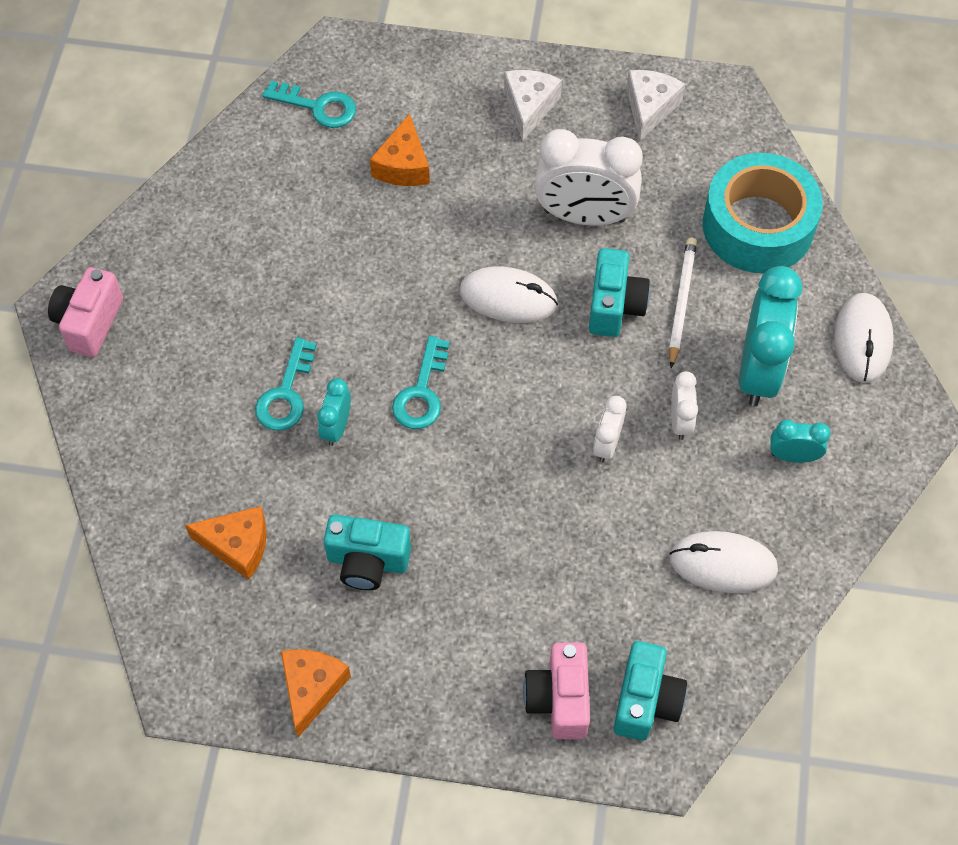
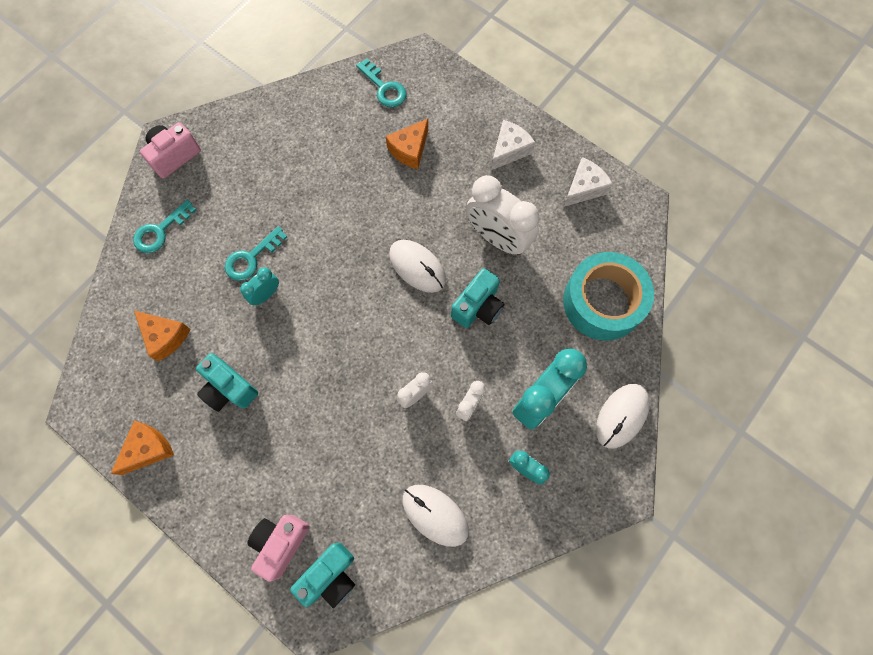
camera: 30 degrees right, 10 degrees up
turquoise key [392,336,450,429] -> turquoise key moved to [133,200,196,253]
white pencil [669,238,697,368] -> none

